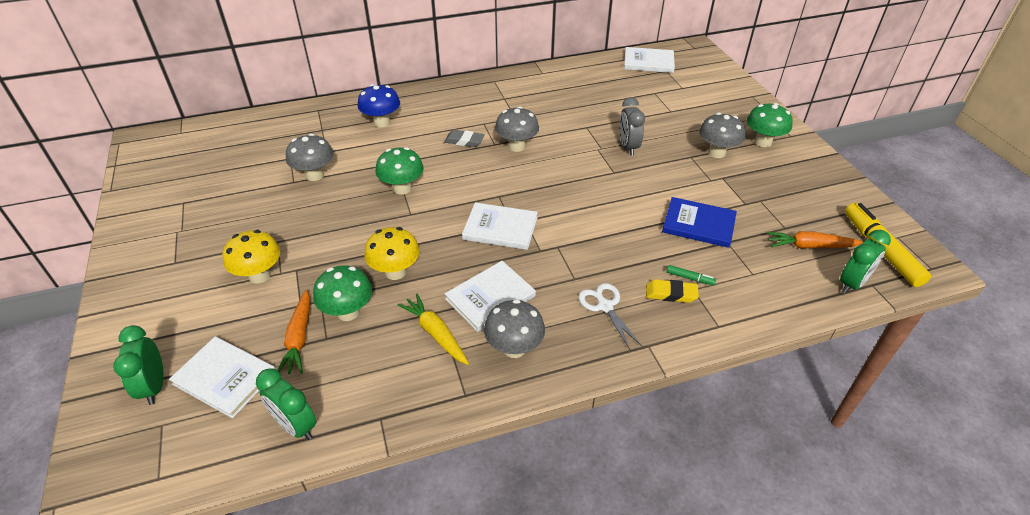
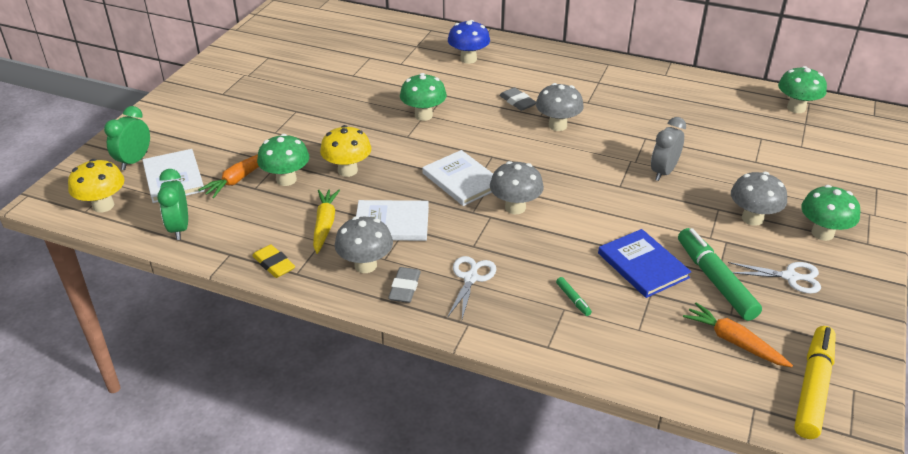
camera: 40 degrees right, 5 degrees down
yellow mushroom [222,230,280,283] -> yellow mushroom moved to [68,159,124,212]
grey mushroom [286,134,334,181] -> grey mushroom moved to [490,161,544,214]
white book [624,47,675,73] -> green mushroom [778,66,827,113]
yellow eraser [646,279,699,303] -> yellow eraser moved to [252,244,295,278]
green clock [840,230,891,294] -> none
none -> grey eraser [388,267,421,303]
none -> green marker [678,228,762,321]
none -> white scissors [728,262,821,294]

